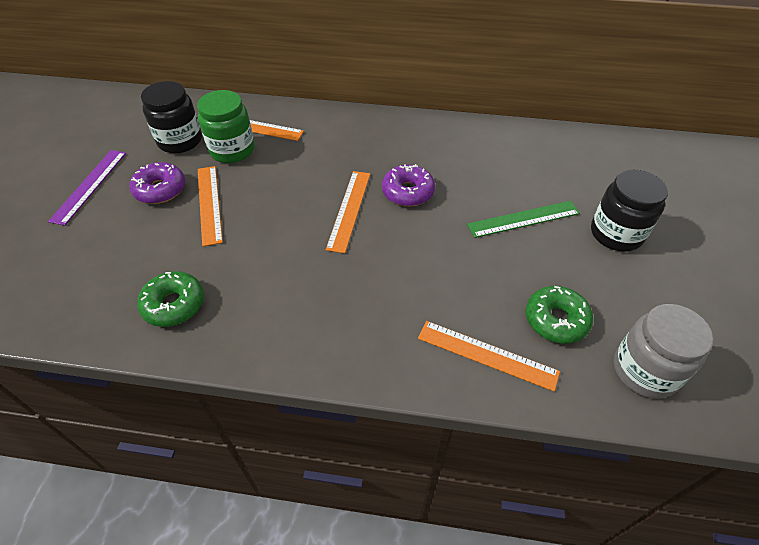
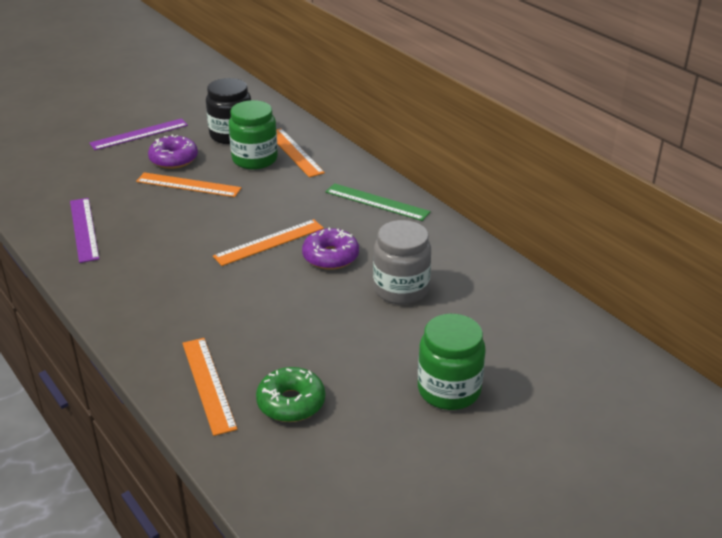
camera: 45 degrees right, 15 degrees down
green donut [137,271,204,327] -> purple ruler [70,198,99,263]
orange ruler [198,166,223,246] -> orange ruler turned 75 degrees clockwise [136,172,241,197]
green ruler [467,201,580,238] -> green ruler moved to [326,183,431,221]
black jar [591,170,668,252] -> green jar [418,314,486,410]
grey jar [614,304,714,399] -> grey jar moved to [373,220,431,305]

